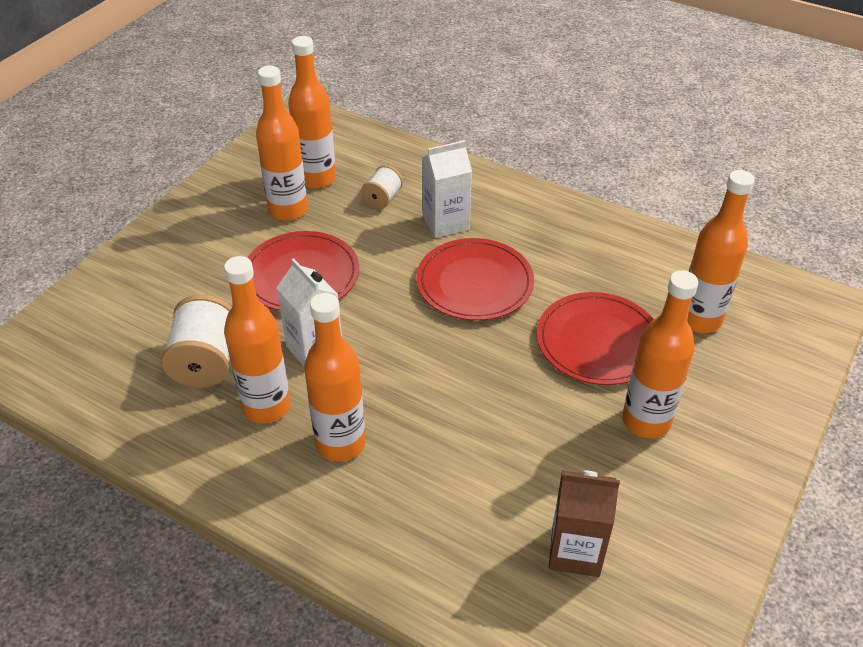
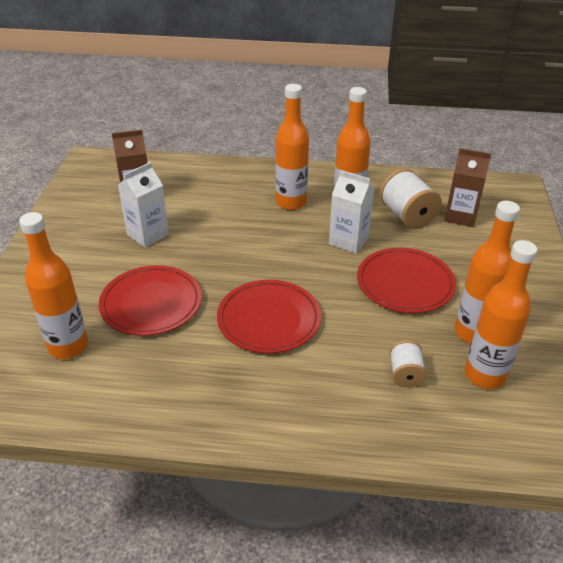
camera: 155 degrees right, 5 degrees down
white carton [422,140,472,238] -> white carton moved to [118,162,169,247]
orange bottle [622,270,698,438] -> none
none -> brown carton [444,148,491,227]

